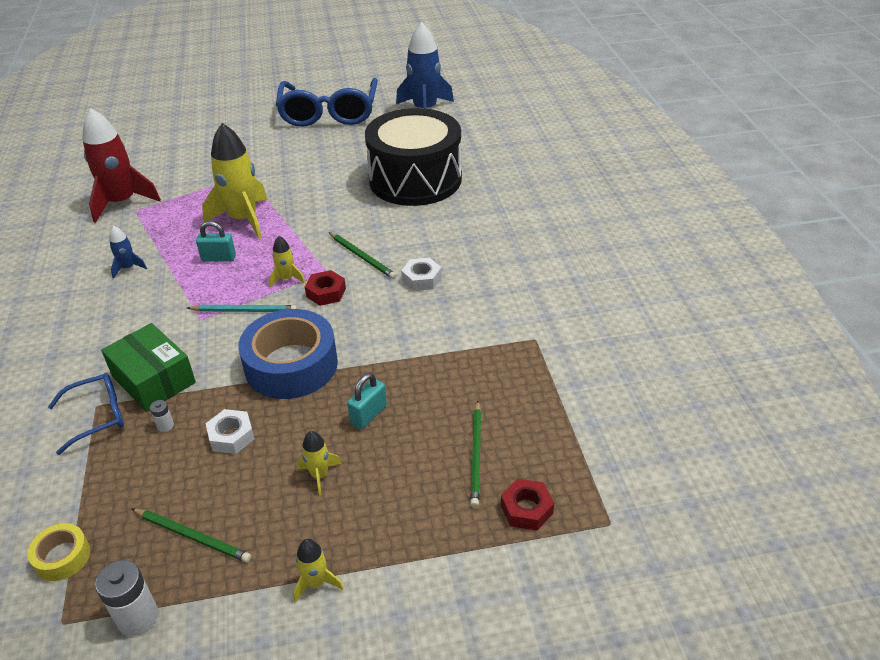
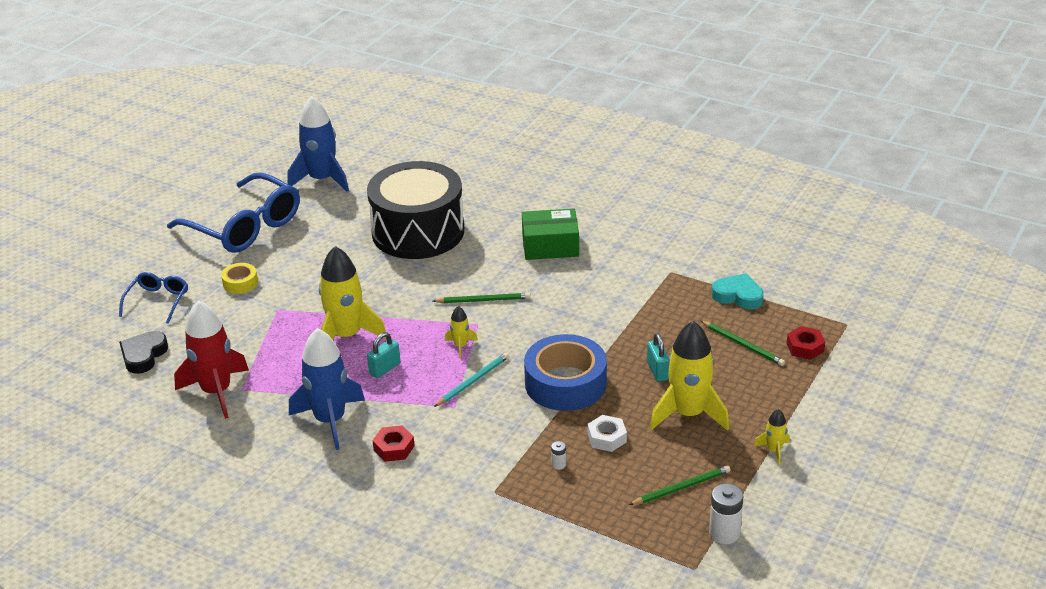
camera: 50 degrees left, 5 degrees down
yellow tape [27,523,90,581] -> yellow tape moved to [221,263,258,294]
blue glasses [48,373,124,455] -> blue glasses moved to [119,272,188,324]
green box [101,323,196,412] -> green box moved to [522,208,579,260]
blue rocket [109,226,147,279] -> blue rocket [289,328,365,450], size x2.20
yellow rocket [297,431,342,496] -> yellow rocket [650,321,729,431], size x2.20
red nut [305,270,346,306] -> red nut moved to [372,425,415,462]
white nut [401,258,442,291] -> none
none -> black heart [119,331,168,374]
none -> turquoise heart [711,273,764,310]

